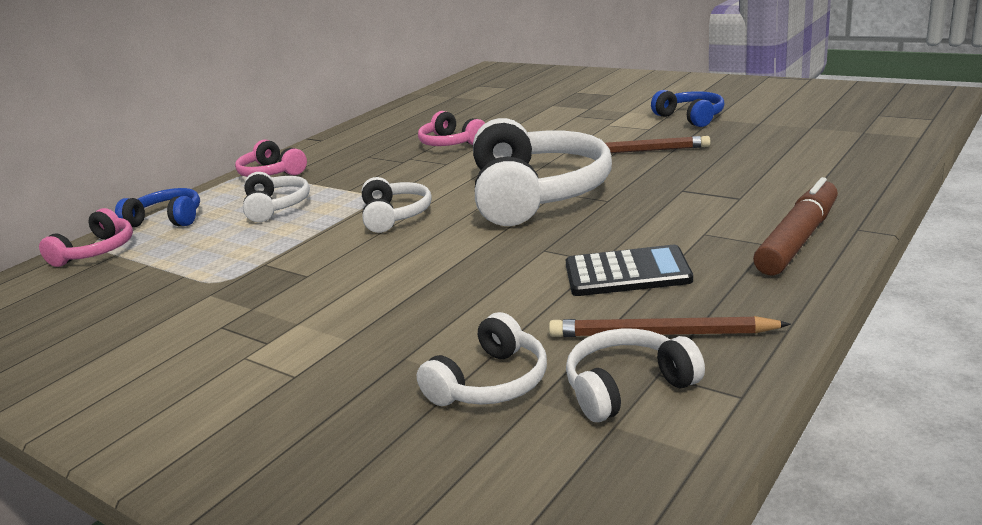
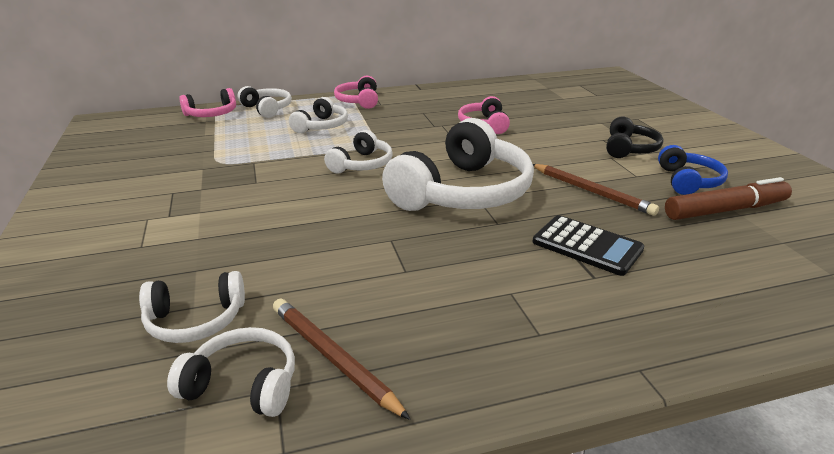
camera: 35 degrees right, 5 degrees up
blue headphones [115,188,200,227] -> white headphones [237,86,292,118]
black calculator [566,245,693,296] -> black calculator moved to [532,215,644,276]
brown marker [753,177,838,275] -> brown marker moved to [665,177,792,220]
none -> black headphones [606,117,664,158]

